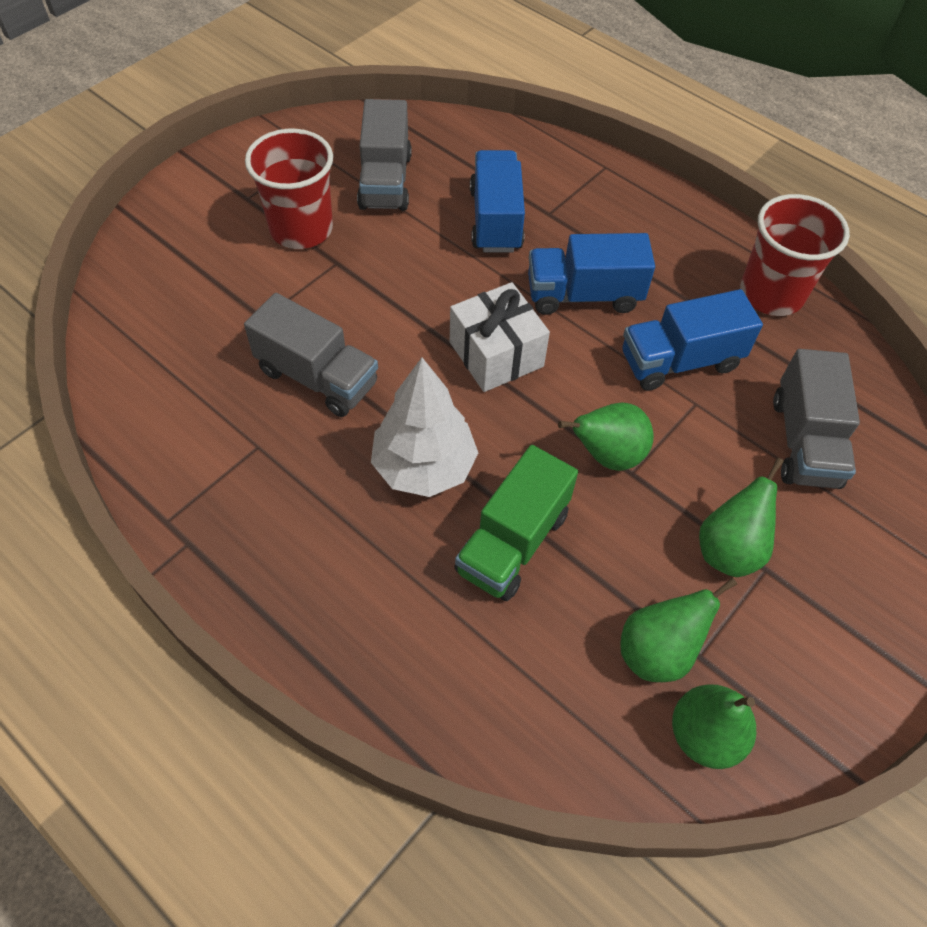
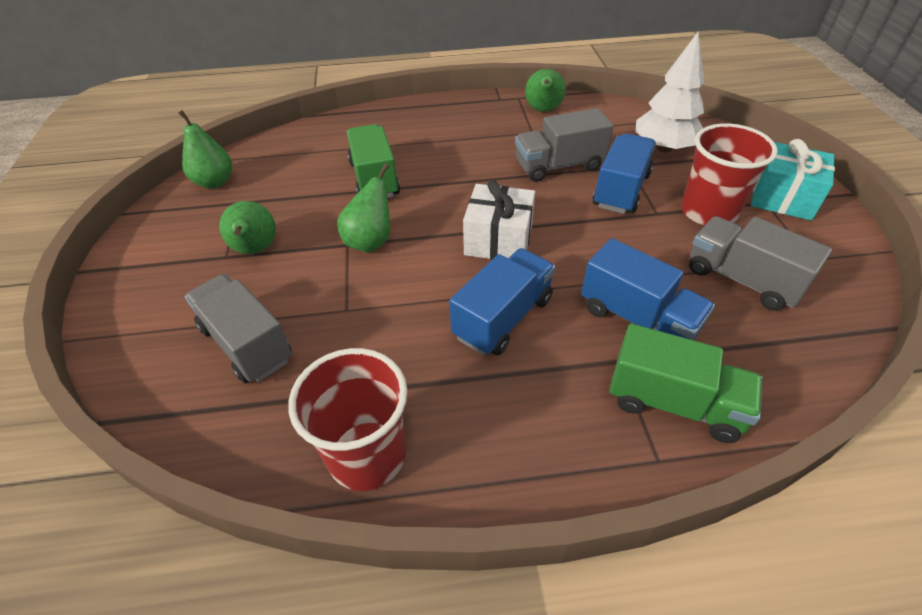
camera: 135 degrees right, 10 degrees down
white tree [371,357,478,497] -> white tree moved to [636,32,704,153]
green pear [620,578,737,682] -> green pear moved to [525,69,566,112]
blue truck [622,289,763,391] -> blue truck moved to [593,133,656,214]
none -> green truck [609,324,763,443]
none -> turquoise gift [751,139,835,220]

